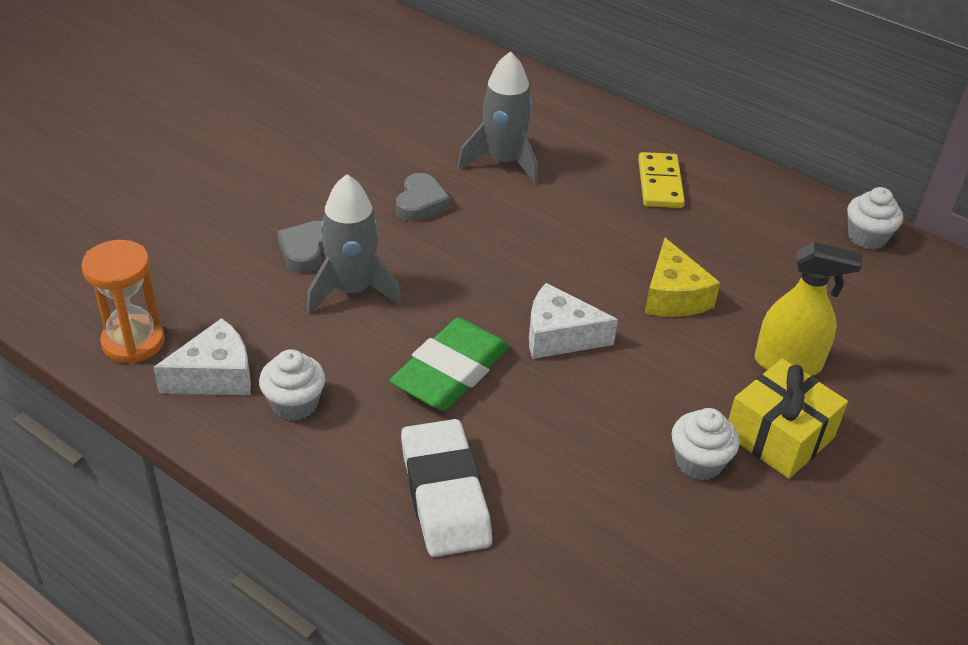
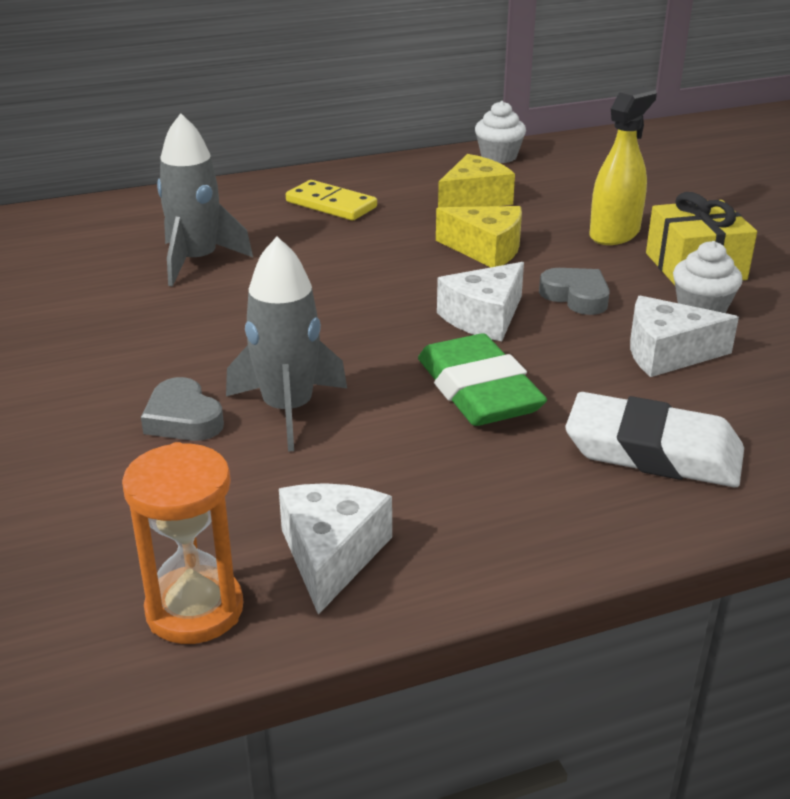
camera: 55 degrees left, 10 degrees down
white cupcake [259,349,325,421] -> none
grey heart [396,173,450,222] -> grey heart moved to [539,268,610,315]
none -> yellow cheese [438,154,515,207]
none -> white cheese [630,296,739,377]

